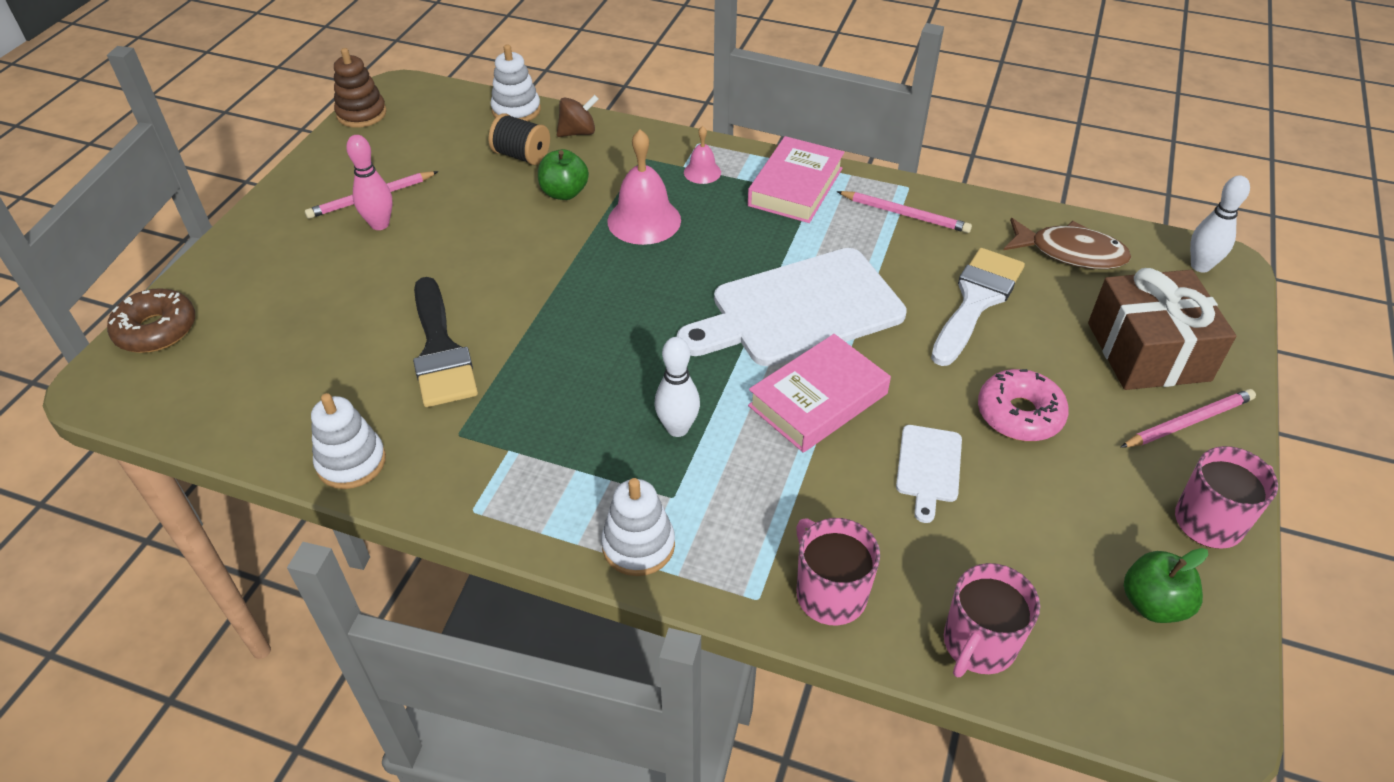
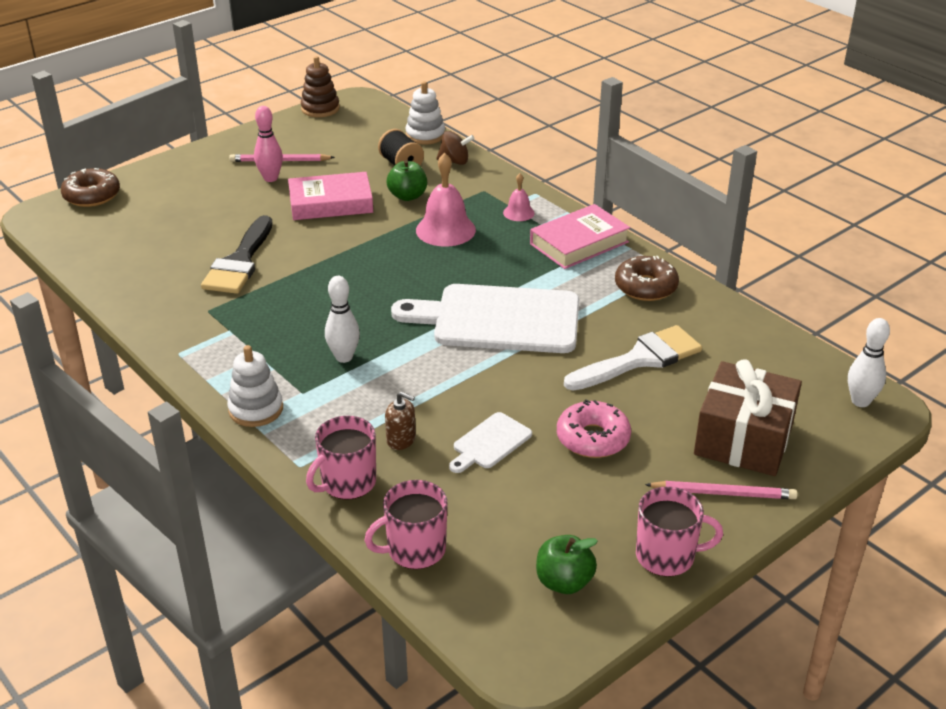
camera: 30 degrees right, 10 degrees down
white stacking toy [311,393,386,489] -> none
pink book [748,334,891,453] -> pink book moved to [288,172,373,220]
pink mug [796,518,880,626] -> pink mug turned 135 degrees counterclockwise [306,416,376,500]
pink pencil [837,191,972,233] -> brown donut [615,256,679,301]
brown fish [1004,218,1131,269] -> none
none -> brown soap dispenser [385,392,416,450]

